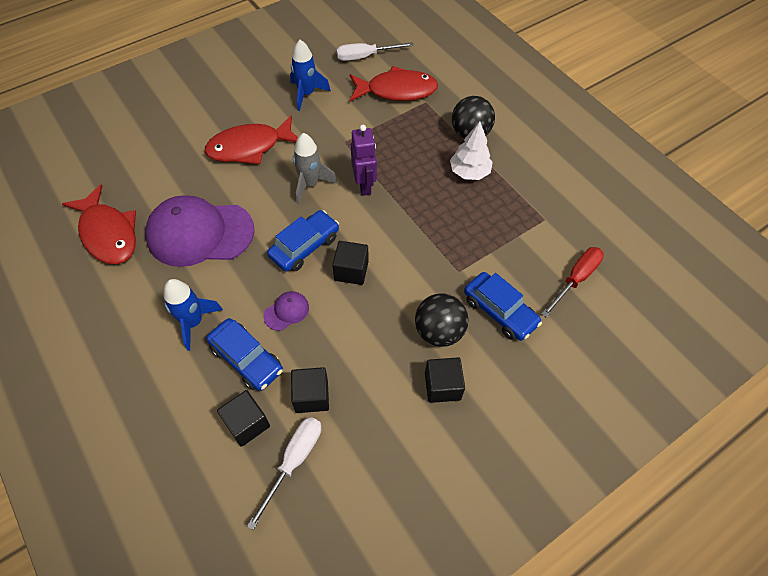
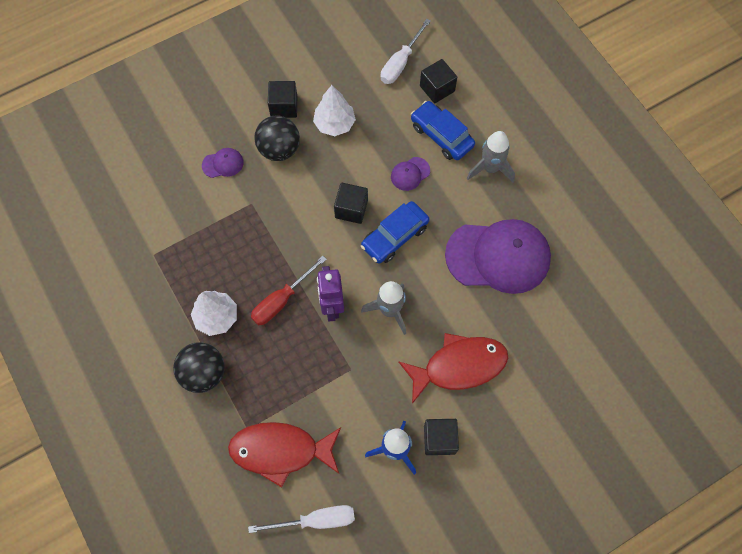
camera: 175 degrees left, 10 degrees up
red fish [62,185,136,264] -> none
blue rocket [164,279,223,351] -> grey rocket [467,131,515,182]
black cube [291,367,329,413] -> black cube moved to [424,419,459,455]
blue car [464,272,542,341] -> purple cap [202,148,244,178]
red screwdriver [541,247,604,318] -> red screwdriver moved to [251,256,327,325]
none -> white tree [313,85,356,136]

